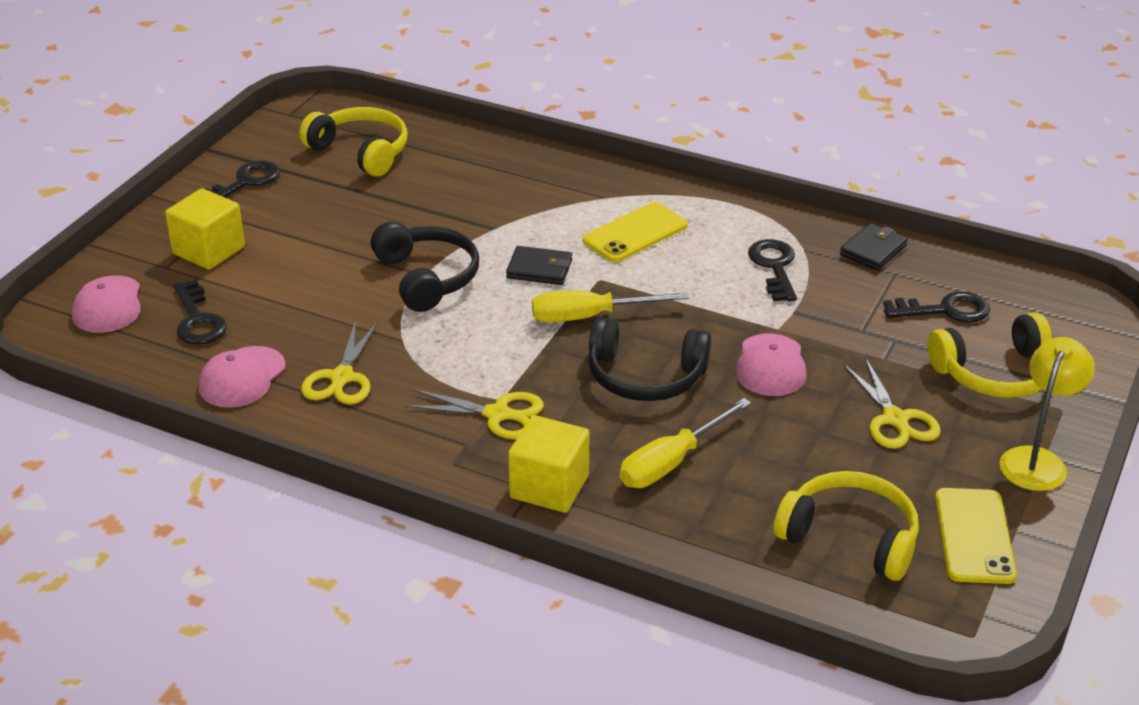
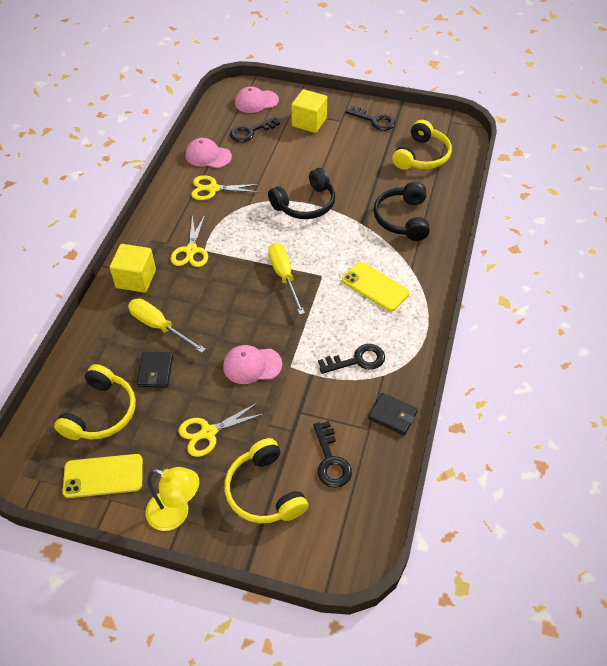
camera: 80 degrees right, 15 degrees up
black wallet [506,246,572,285] -> black wallet moved to [137,352,173,388]
black headphones [588,317,711,401] -> black headphones moved to [374,182,430,241]

